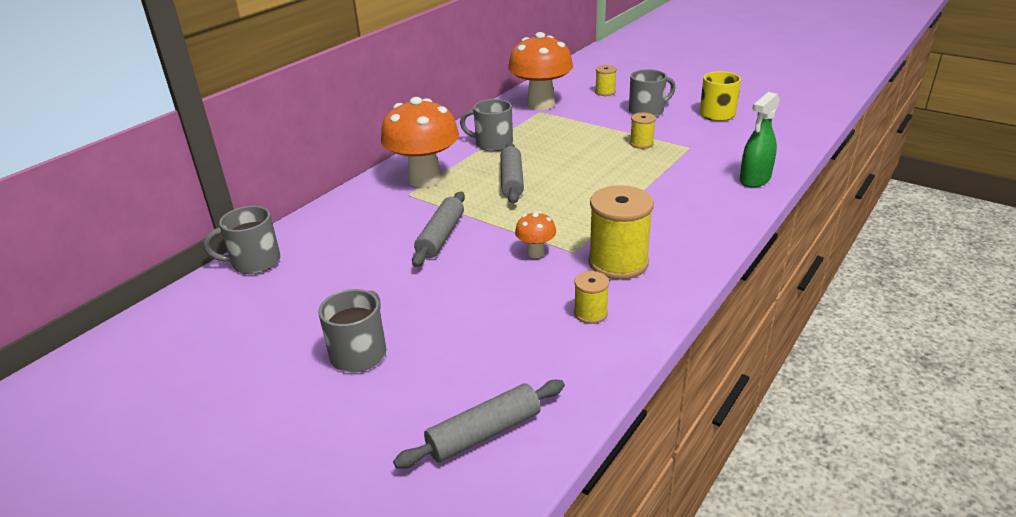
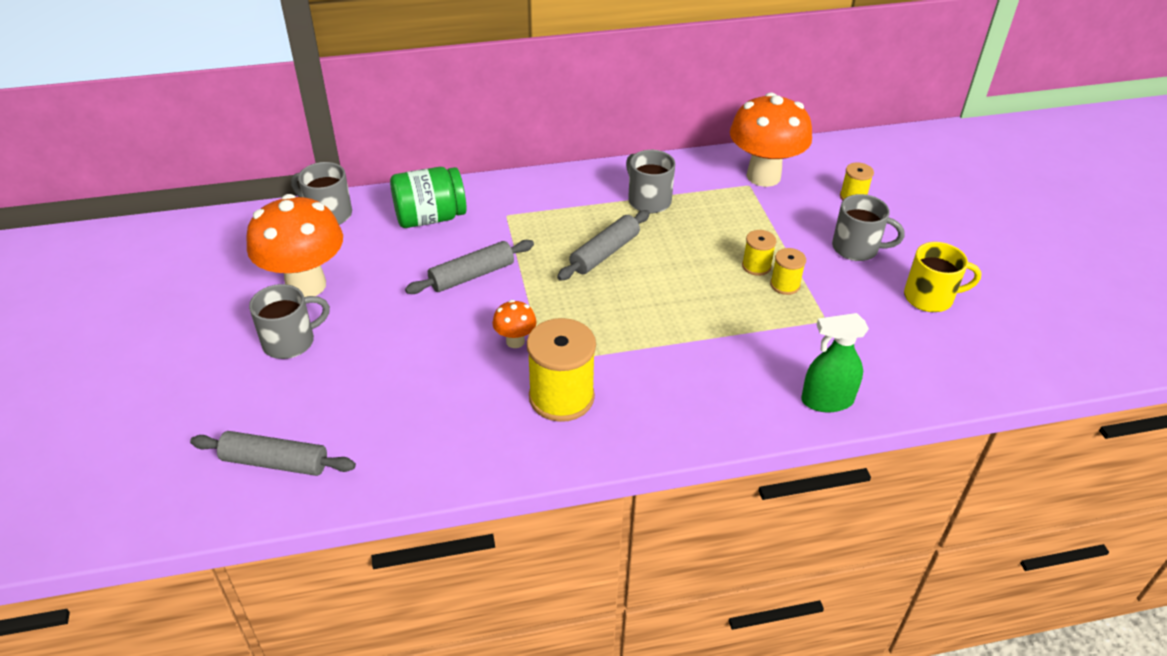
camera: 40 degrees right, 10 degrees up
orange mushroom [381,97,459,188] -> orange mushroom moved to [246,194,343,297]
yellow spool [574,271,609,324] -> yellow spool moved to [742,230,777,276]
none -> green jar [390,167,467,228]

